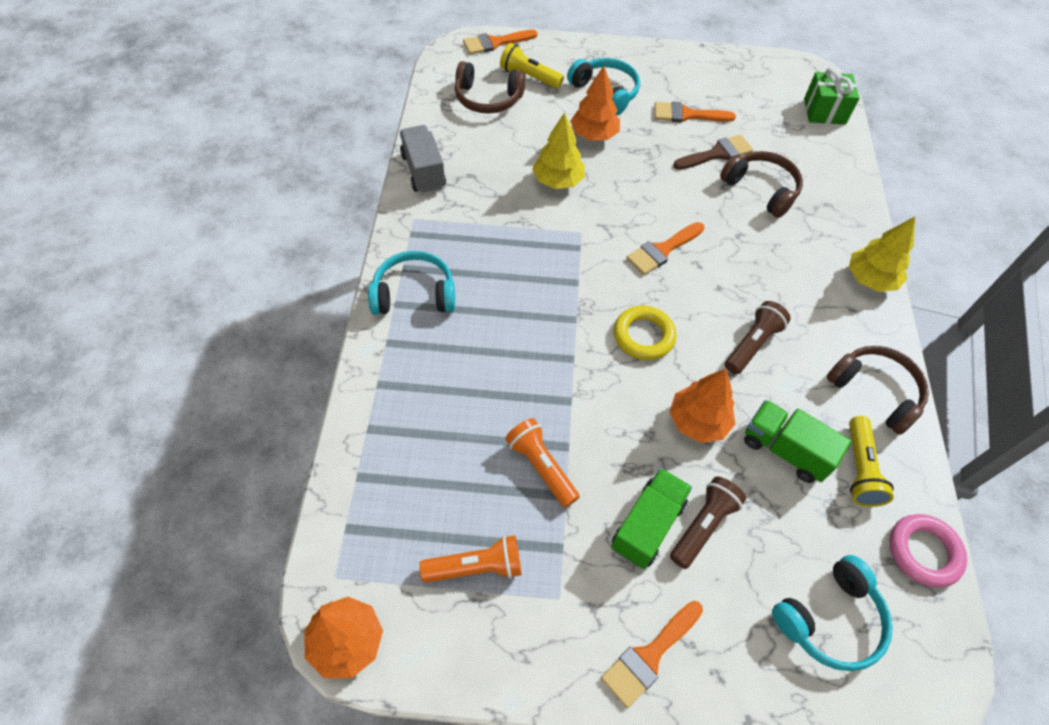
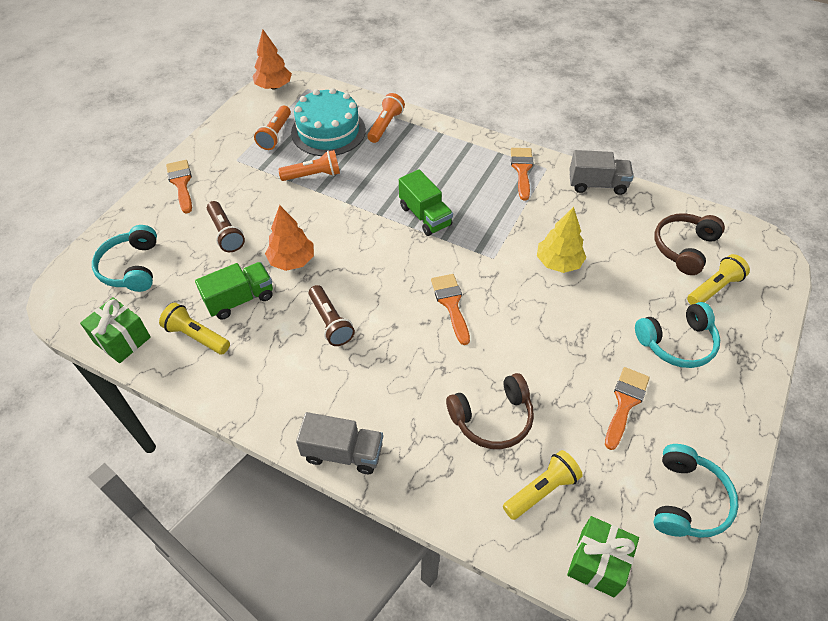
camera: 115 degrees right, 5 degrees down
turquoise headphones [368,251,455,315] -> turquoise headphones moved to [653,444,739,538]
orange brush [463,30,538,55] -> orange brush moved to [511,148,533,201]
orange tree [570,66,620,141] -> none
green truck [611,468,692,569] -> green truck moved to [399,169,453,236]
yellow ring [614,306,676,360] -> none
brown brush [673,135,753,170] -> none
brown headphones [827,346,929,435] -> none
yellow tree [849,217,915,292] -> grey truck [296,412,383,474]
pink ring [889,514,967,587] -> green gift [80,297,151,363]
none -> turquoise cake [291,88,366,156]
none -> orange flashlight [367,93,405,143]
none -> yellow flashlight [503,450,583,520]

